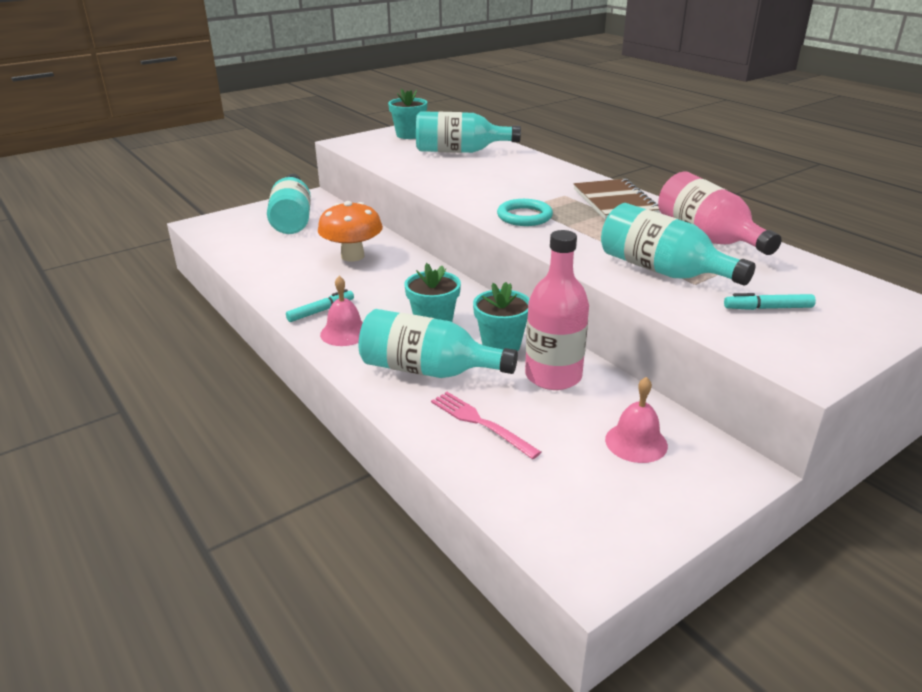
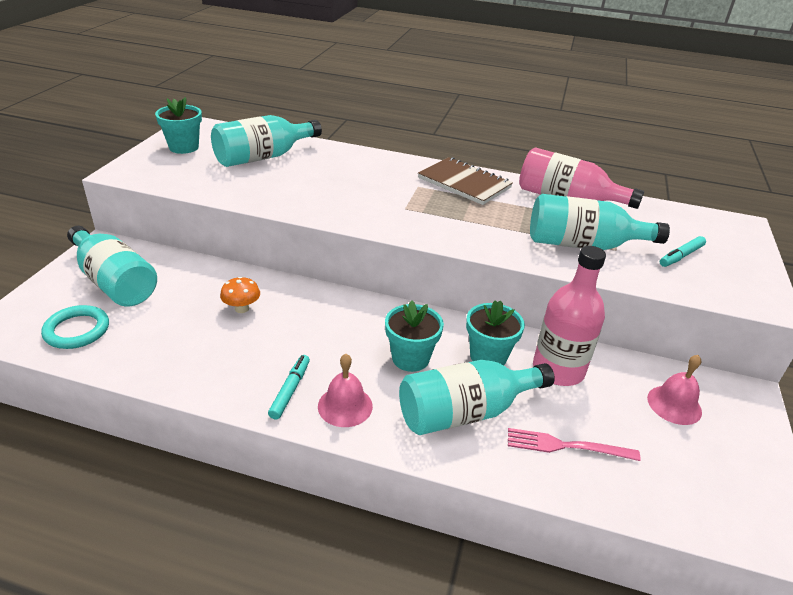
camera: 40 degrees left, 5 degrees up
orange mushroom [318,201,383,262] -> orange mushroom [220,276,260,313], size x0.54
turquoise ring [497,199,553,226] -> turquoise ring moved to [41,305,109,349]

